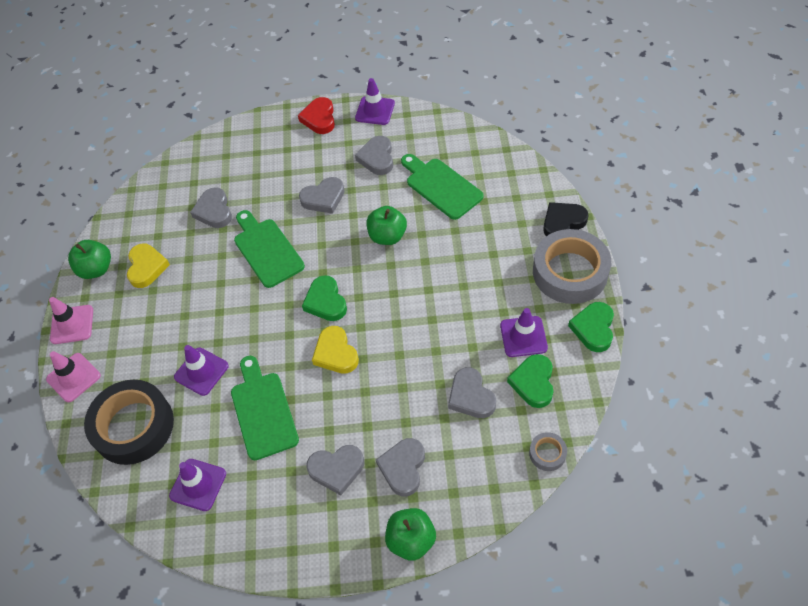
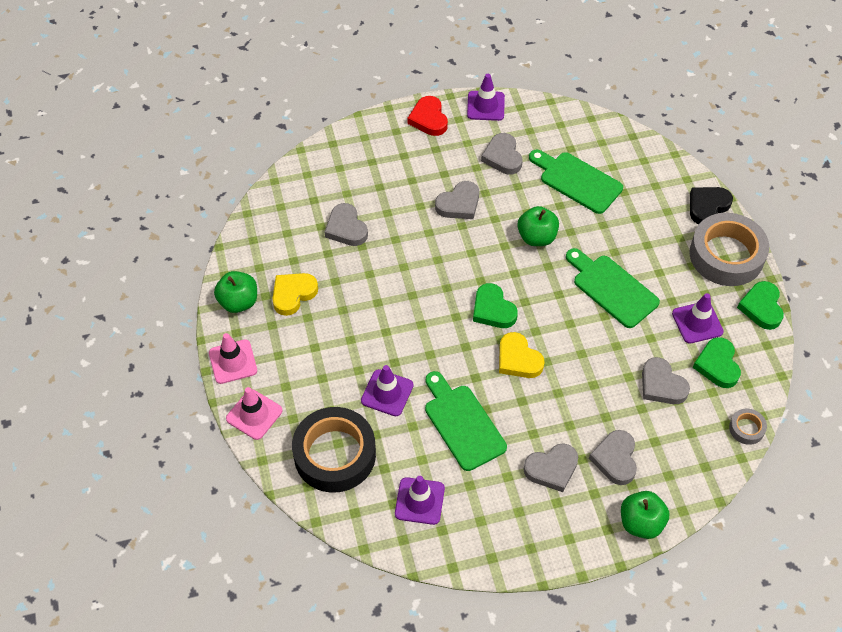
camera: 15 degrees left, 0 degrees up
yellow heart [127,243,170,288] -> yellow heart turned 120 degrees counterclockwise [272,273,318,316]
green cutting board [234,210,305,288] -> green cutting board moved to [566,248,660,328]

